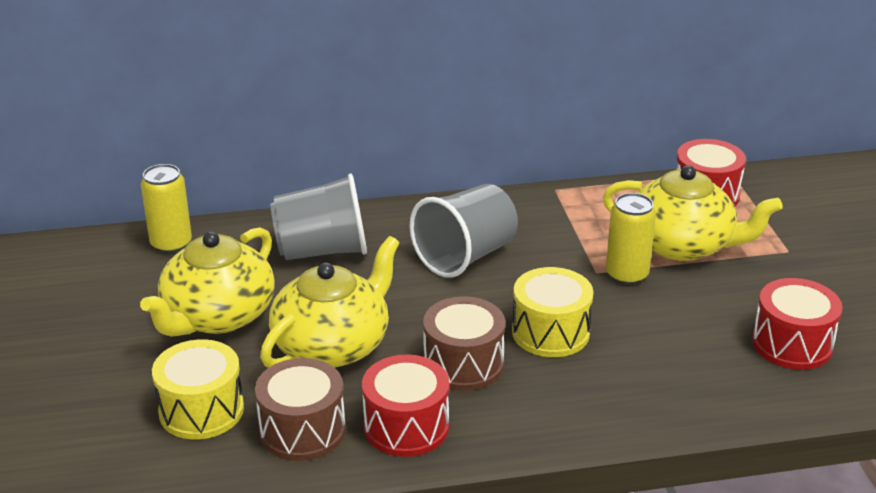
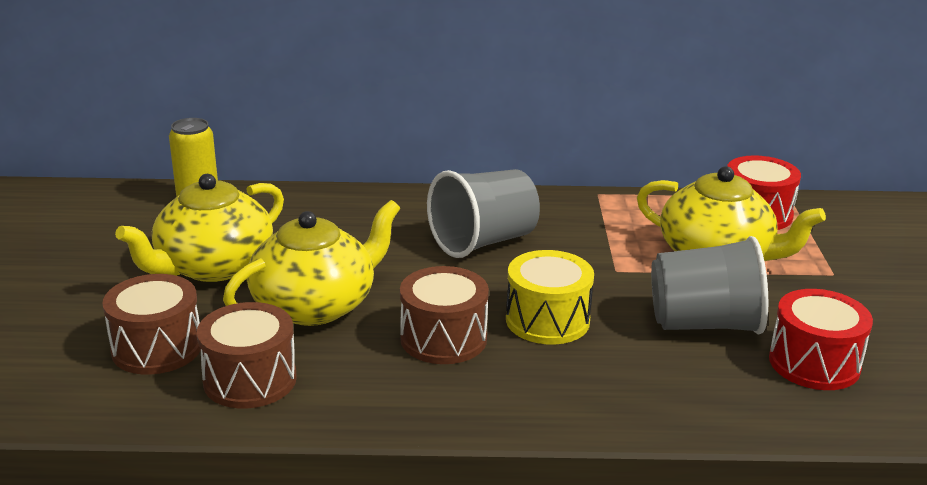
camera: 10 degrees right, 5 degrees down
yellow drum [152,339,244,439] -> brown drum [102,274,201,375]
grey cup [270,174,367,260] -> grey cup moved to [651,236,768,334]
red drum [362,355,449,457] -> none
yellow can [606,193,656,285] -> none

